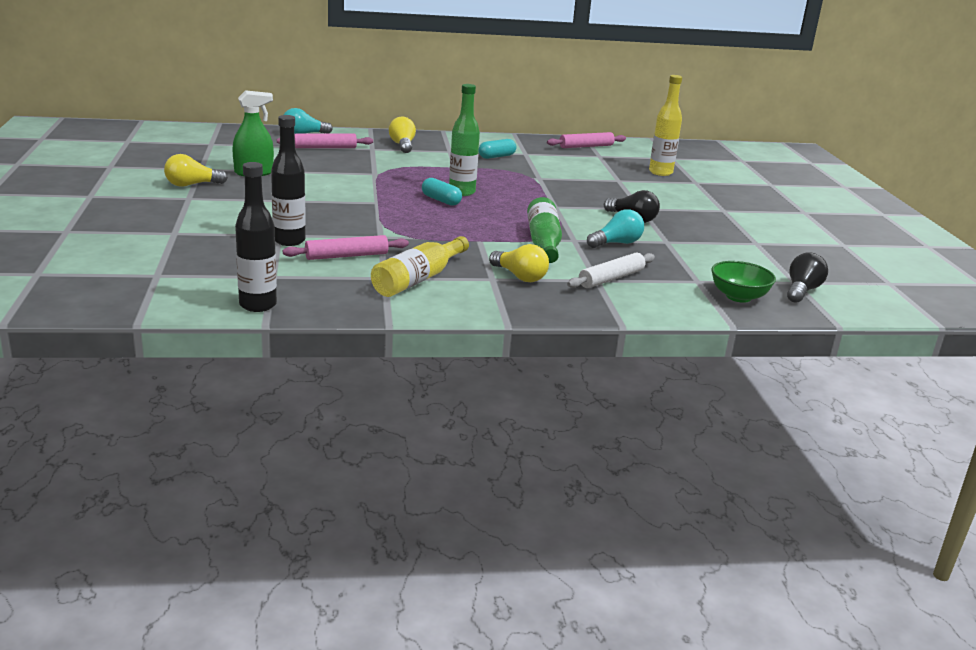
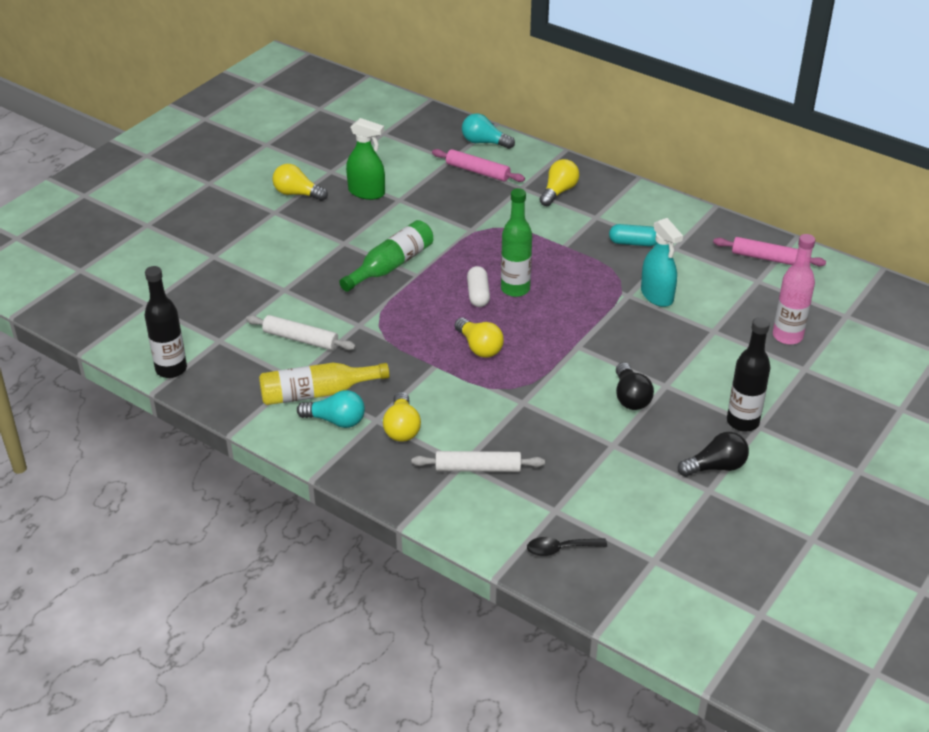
camera: 45 degrees right, 15 degrees up
black bottle [271,115,306,246] -> black bottle moved to [727,317,770,432]
pink rolling pin [283,235,409,260] -> white rolling pin [246,315,356,350]
turquoise capsule [422,178,462,206] -> white capsule [467,266,490,307]
green bottle [527,197,562,263] -> green bottle moved to [339,220,433,292]
turquoise light bulb [587,209,644,248] -> turquoise light bulb moved to [297,390,365,428]
yellow bottle [649,75,682,176] -> pink bottle [773,234,815,345]
green bowl [711,261,776,303] -> black spoon [527,537,607,556]
black light bulb [787,252,828,303] -> black light bulb moved to [678,432,749,477]
none -> yellow light bulb [455,318,504,358]
none -> turquoise spray bottle [641,218,683,307]

